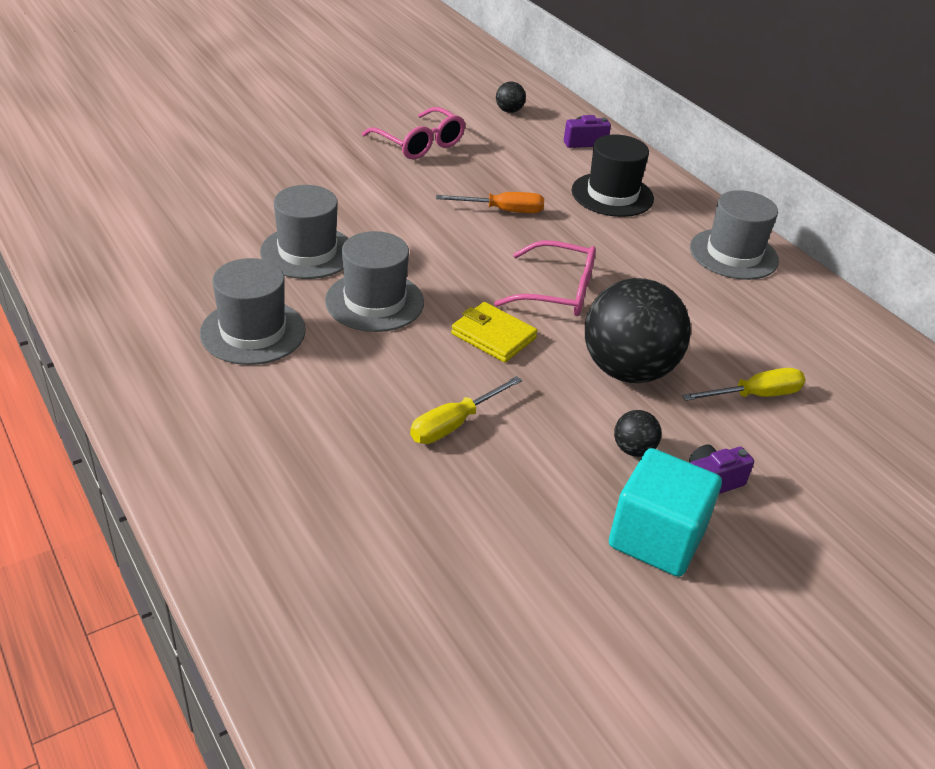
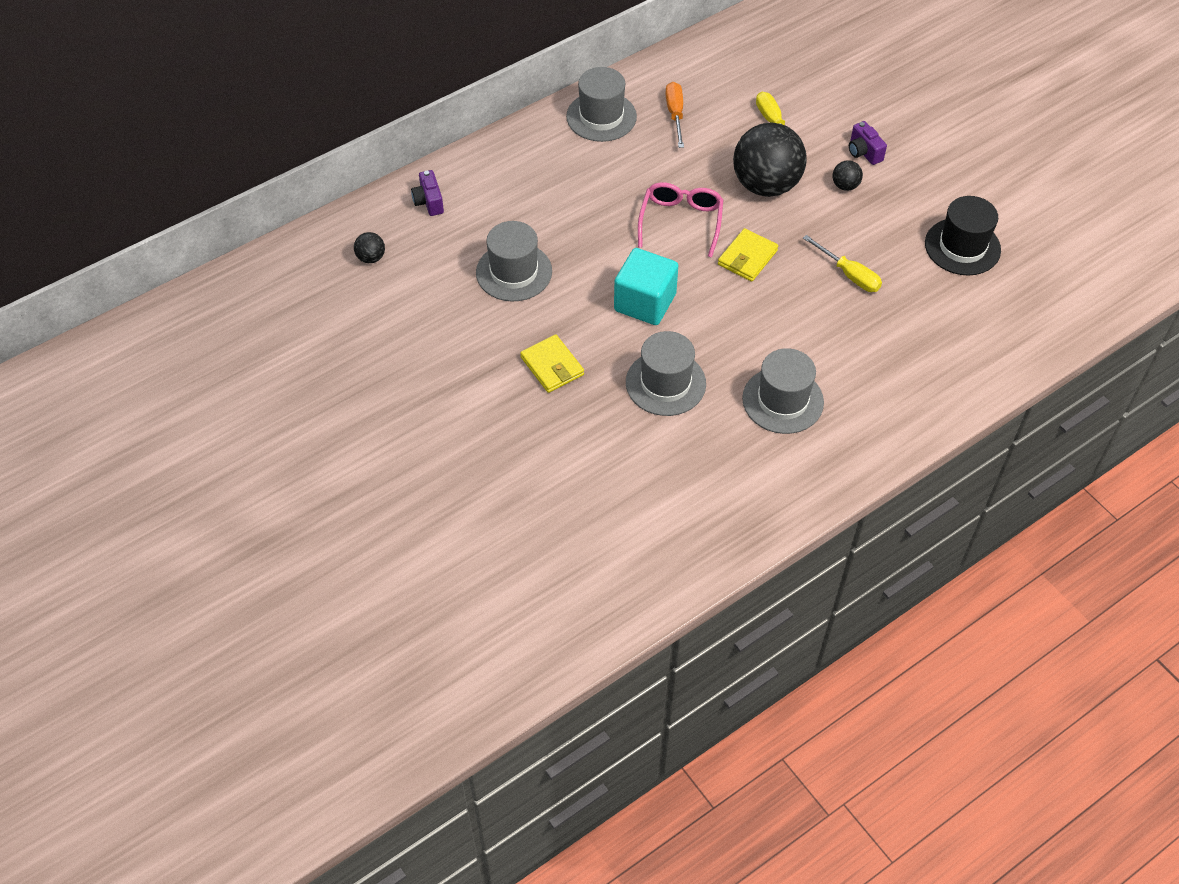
camera: 90 degrees left, 15 degrees up
grey hat [325,231,424,332] -> grey hat moved to [476,221,552,301]
pink glasses [362,107,465,159] -> none
orange screwdriver [436,192,544,213] -> orange screwdriver moved to [665,82,684,148]
black hat [571,134,654,217] -> black hat moved to [925,196,1001,275]
turquoise cube [609,448,722,577] -> turquoise cube moved to [614,248,678,325]
none -> yellow wallet [520,334,584,393]

